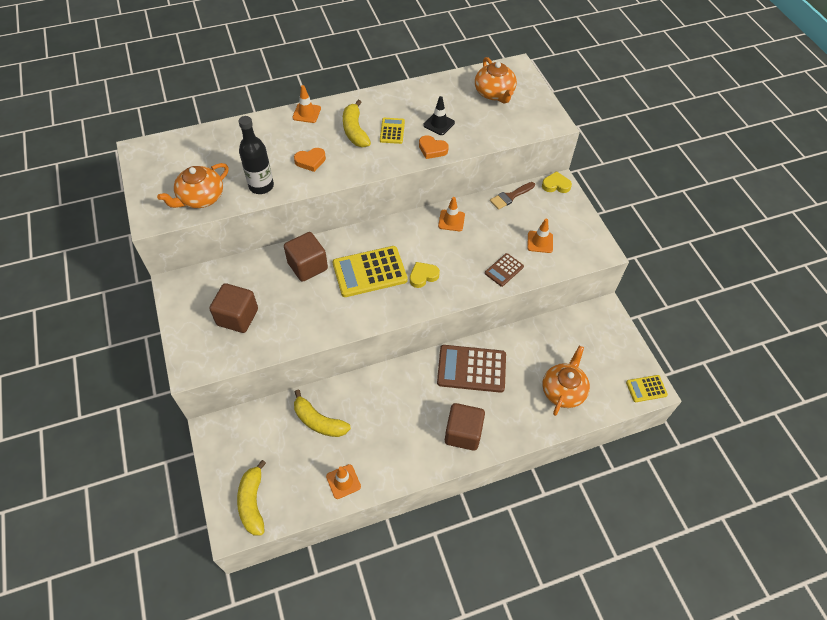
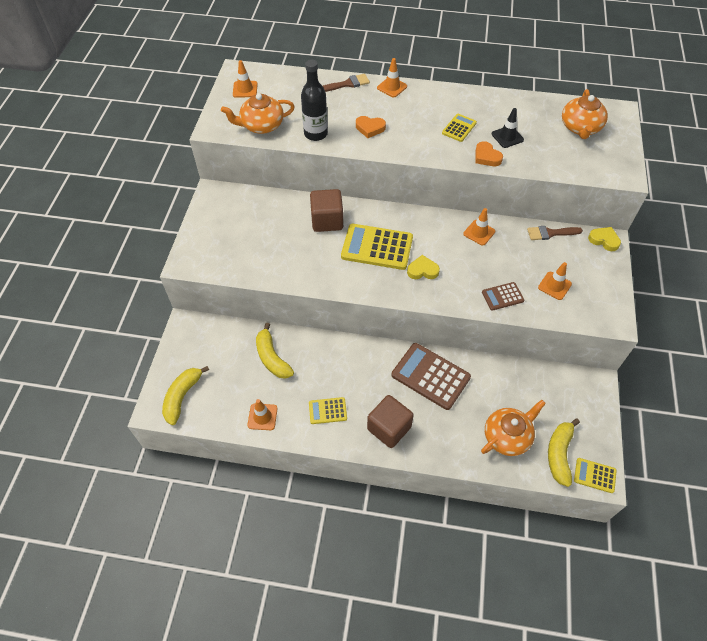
camera: 30 degrees right, 0 degrees up
brown cube [209,283,258,333] -> none
yellow banana [343,100,371,147] -> yellow banana moved to [548,418,580,487]
none -> orange traffic cone [233,60,258,98]
none -> yellow calculator [309,397,347,424]
none -> brown brush [323,74,370,92]

